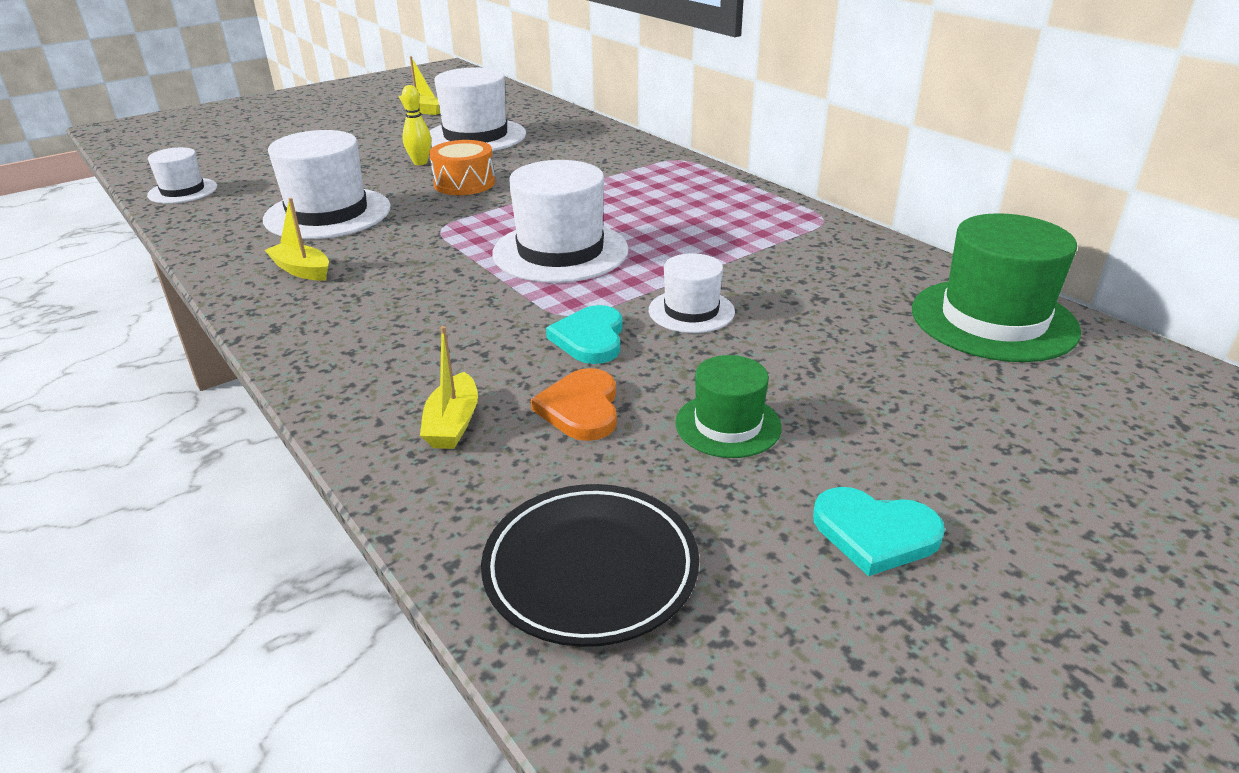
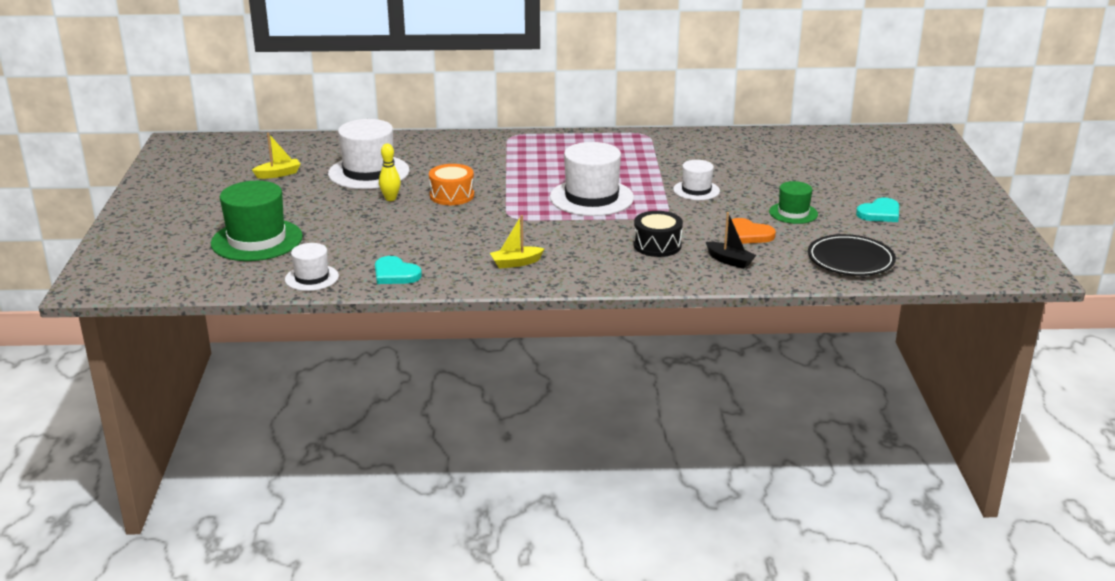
camera: 55 degrees left, 5 degrees down
white hat [263,130,391,239] -> none
yellow boat [420,326,478,449] -> black boat [706,212,756,269]
turquoise heart [546,305,623,364] -> turquoise heart moved to [375,256,422,284]
green hat [912,213,1081,362] -> green hat moved to [211,181,303,261]
none -> black drum [633,211,683,257]

